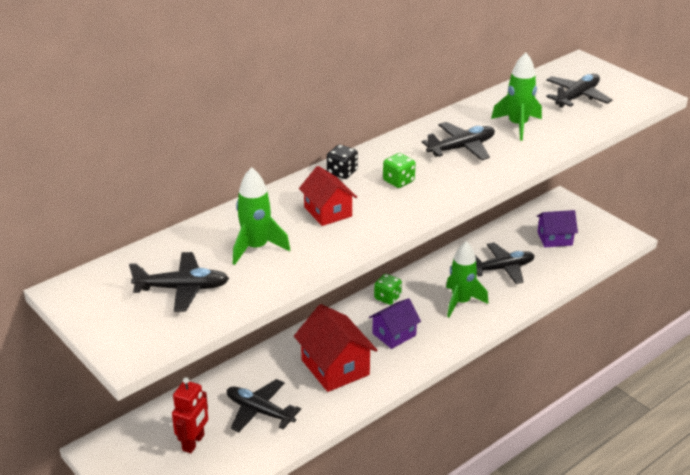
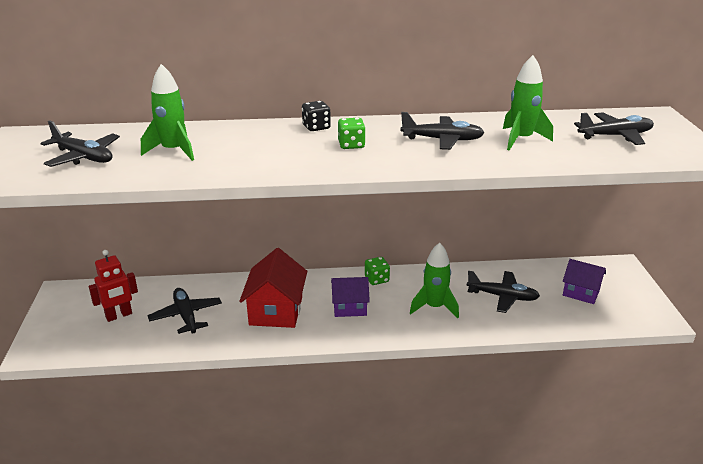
camera: 35 degrees right, 5 degrees down
red house [299,166,357,226] -> none

